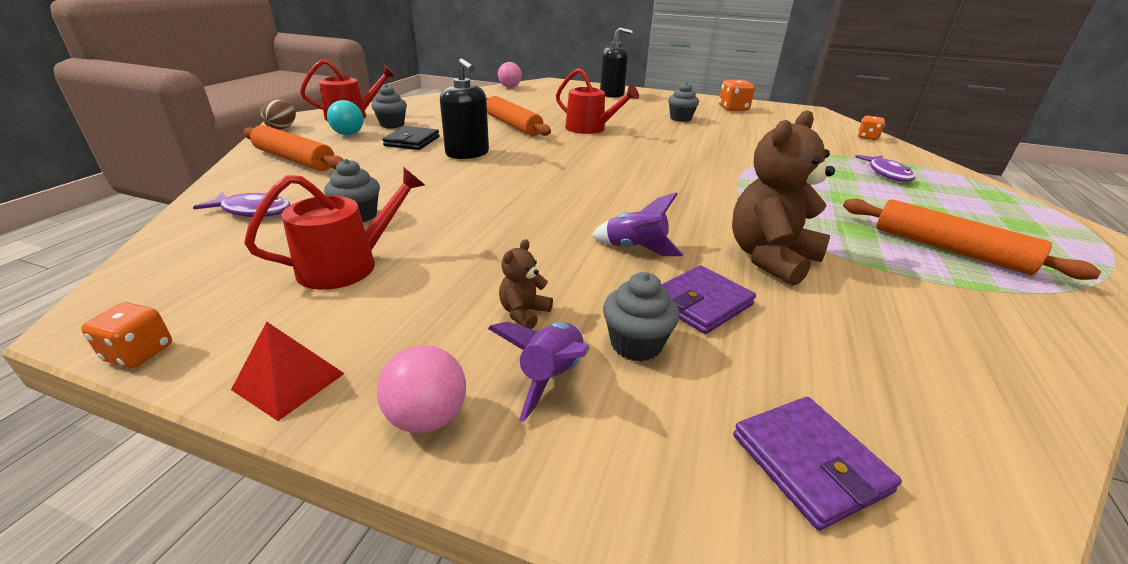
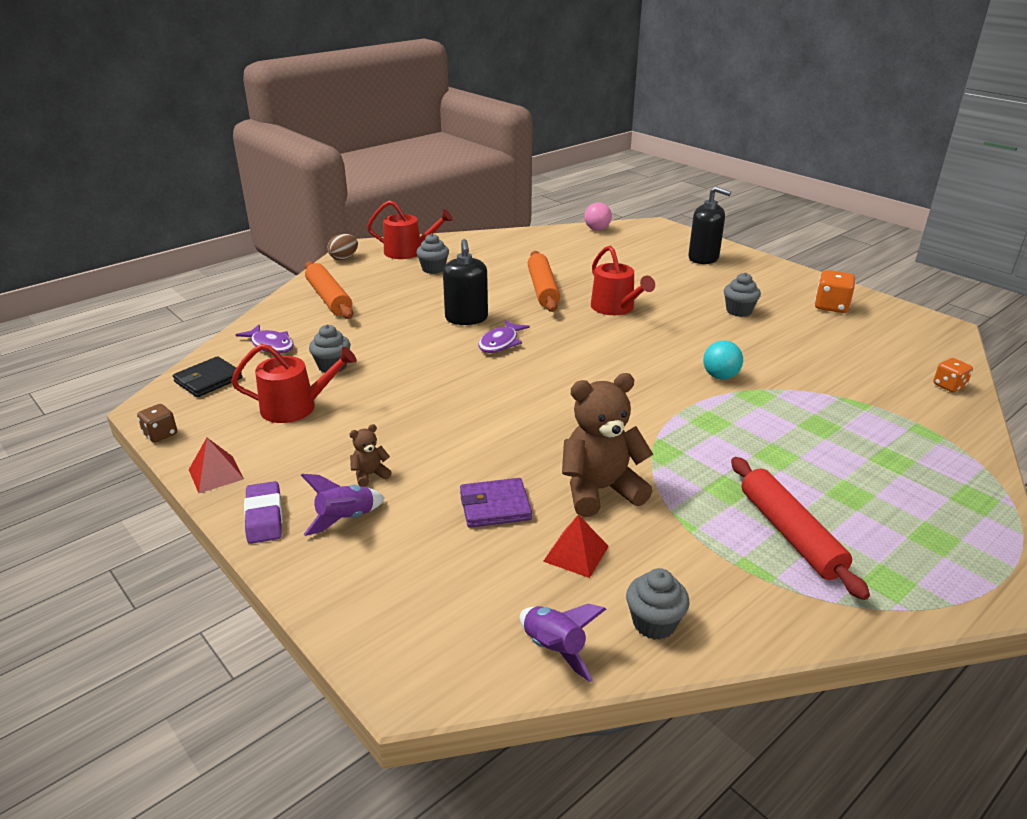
camera: 30 degrees right, 0 degrees up
orange dice [81,302,172,368] -> brown dice [137,404,177,443]
turquoise ball [327,100,363,135] -> turquoise ball moved to [703,340,743,379]
pink ball [377,345,466,433] -> purple eraser [244,481,282,544]
black wallet [382,126,440,150] -> black wallet moved to [173,356,243,397]
purple rocket [592,192,683,256] -> purple rocket moved to [520,604,606,682]
grey cupcake [603,272,680,362] -> grey cupcake moved to [626,568,690,640]
purple wallet [733,397,902,530] -> none
orange rolling pin [843,199,1101,280] -> red rolling pin [731,457,870,600]
purple fish [855,155,915,182] -> purple fish moved to [478,320,530,353]
none -> red pyramid [543,514,609,578]

